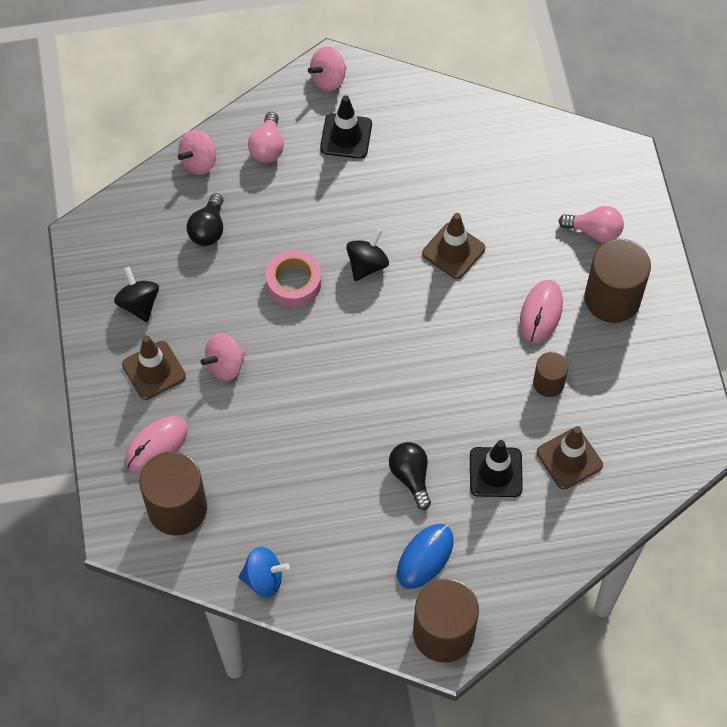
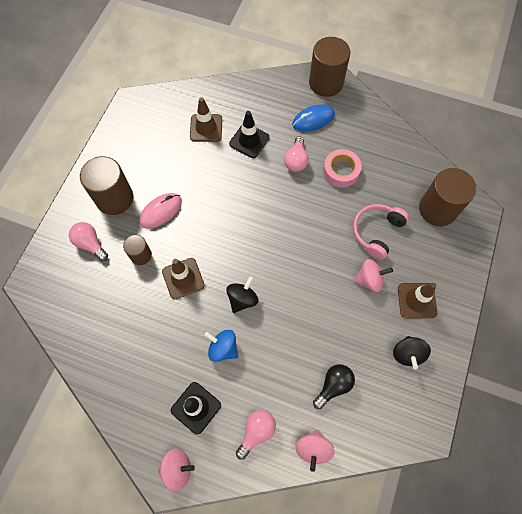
camera: 150 degrees left, 5 degrees up
pink mouse [125,416,188,473] -> none
pink spinning top [178,130,216,175] -> pink spinning top turned 120 degrees clockwise [295,429,335,472]
blue spinning top [239,547,290,597] -> blue spinning top moved to [204,330,238,362]
pink tape [266,250,321,307] -> pink tape moved to [323,149,362,188]
black spinning top [346,228,389,281] -> black spinning top turned 150 degrees clockwise [226,276,258,313]
black light bulb [389,442,431,510] -> pink light bulb [284,137,309,172]
brown cylinder [533,352,569,397] -> brown cylinder moved to [123,235,152,265]
none -> pink headphones [353,204,409,260]

